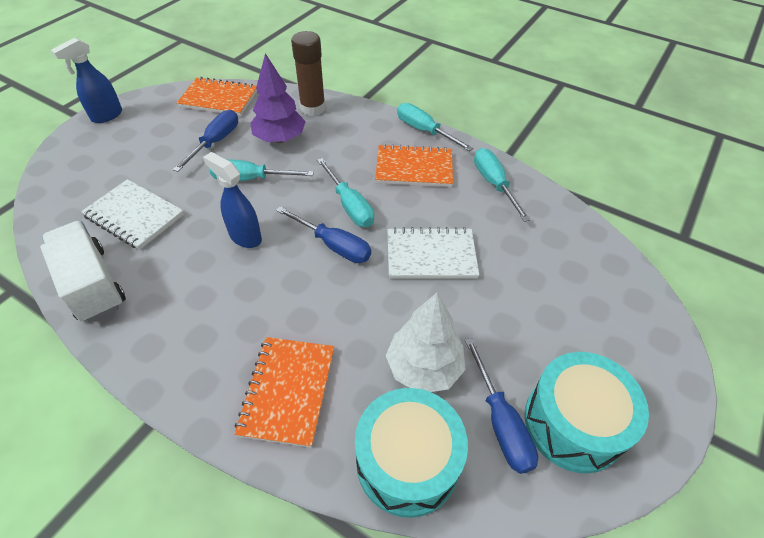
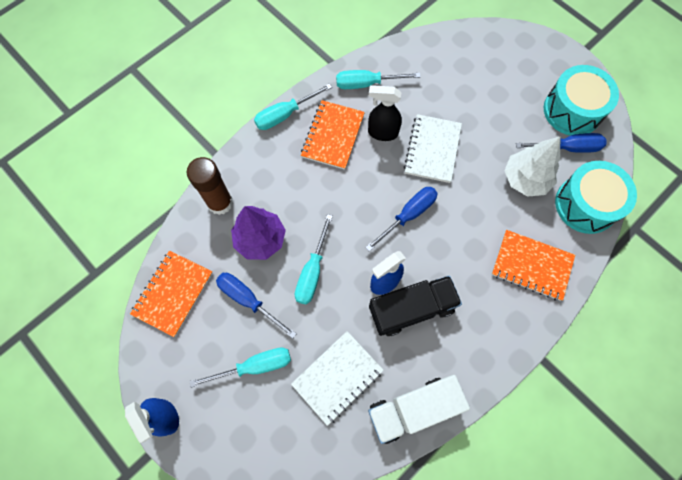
camera: 75 degrees left, 20 degrees up
turquoise screwdriver [317,158,374,227] -> turquoise screwdriver moved to [189,347,291,388]
none -> black spray bottle [368,85,402,141]
none -> black truck [369,275,462,336]

